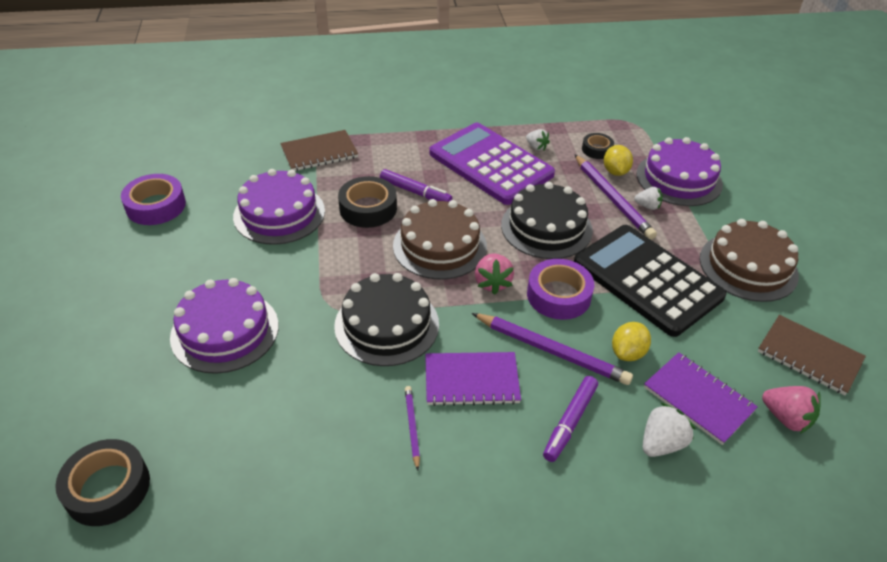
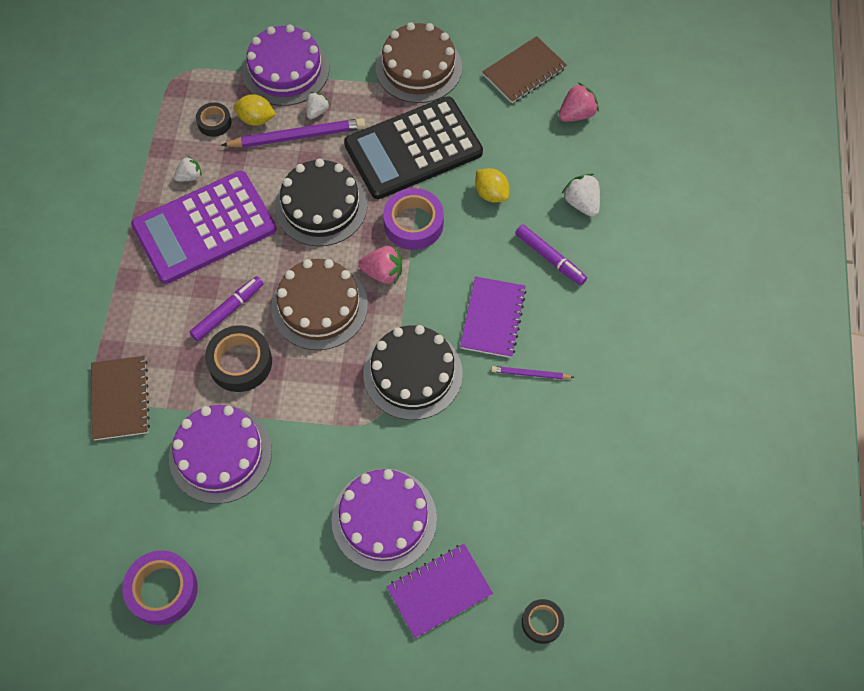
camera: 75 degrees left, 20 degrees up
black tape [55,439,150,526] -> black tape [522,599,564,644], size x0.59
purple pencil [472,313,633,385] -> none
purple notebook [644,352,758,445] -> purple notebook moved to [387,544,493,638]

